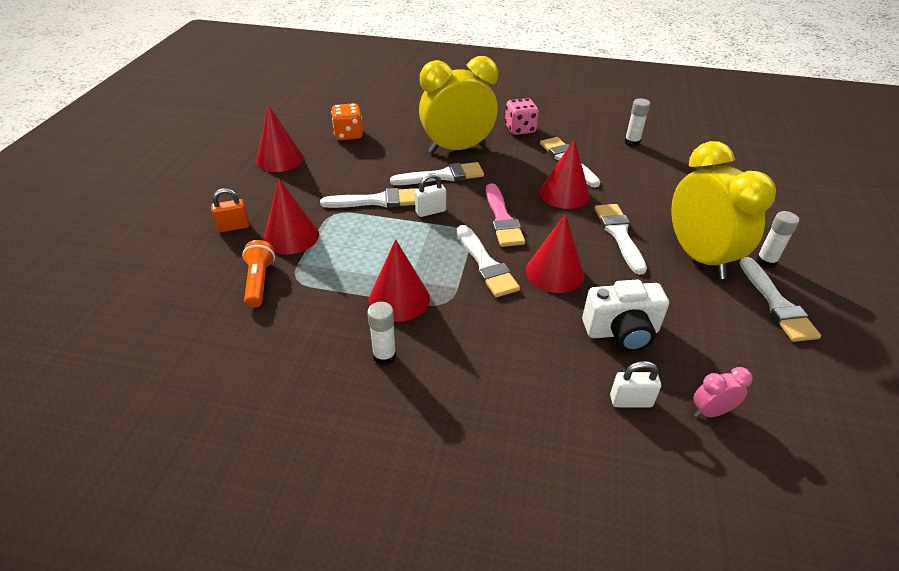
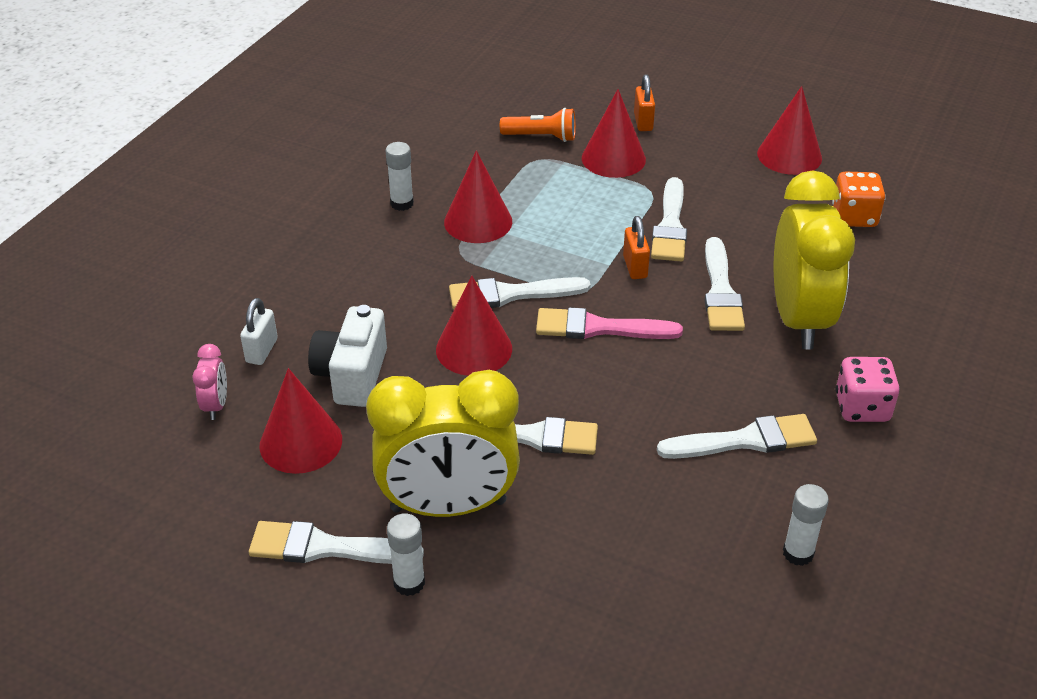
camera: 105 degrees right, 0 degrees up
white padlock [415,173,446,217] -> orange padlock [623,216,650,279]
red cone [540,138,590,209] -> red cone moved to [259,368,342,474]

